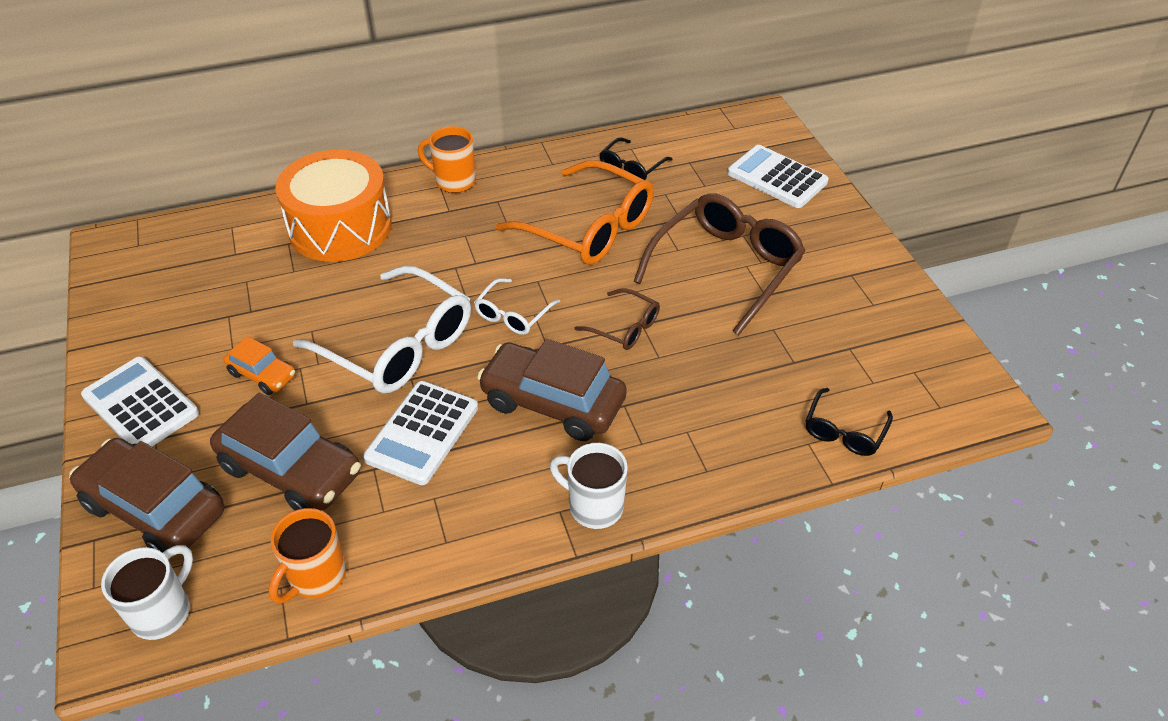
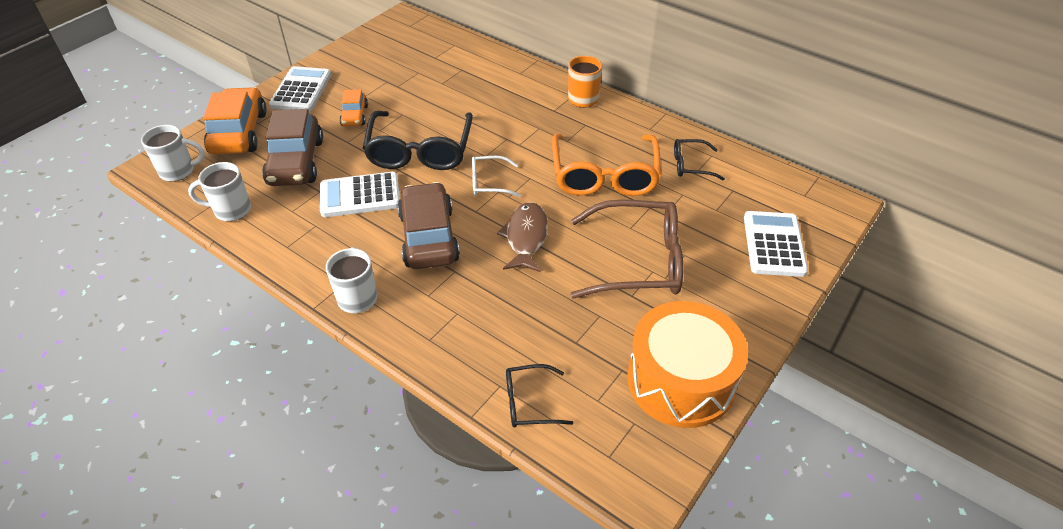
camera: 55 degrees right, 0 degrees up
brown car [69,438,224,553] -> orange car [203,87,267,154]
orange mug [269,508,346,604] -> white mug [188,162,251,221]
orange drum [275,150,392,262] -> orange drum moved to [627,301,748,428]
white glasses [293,266,471,393] -> black glasses [363,111,473,170]
brown glasses [575,288,660,350] -> brown fish [497,202,548,272]

